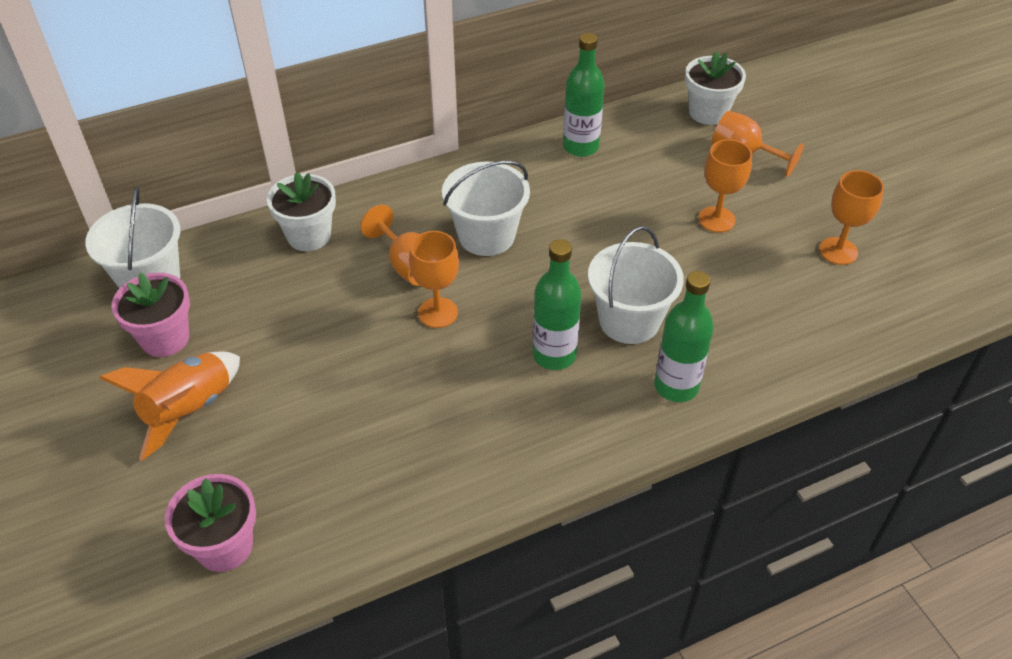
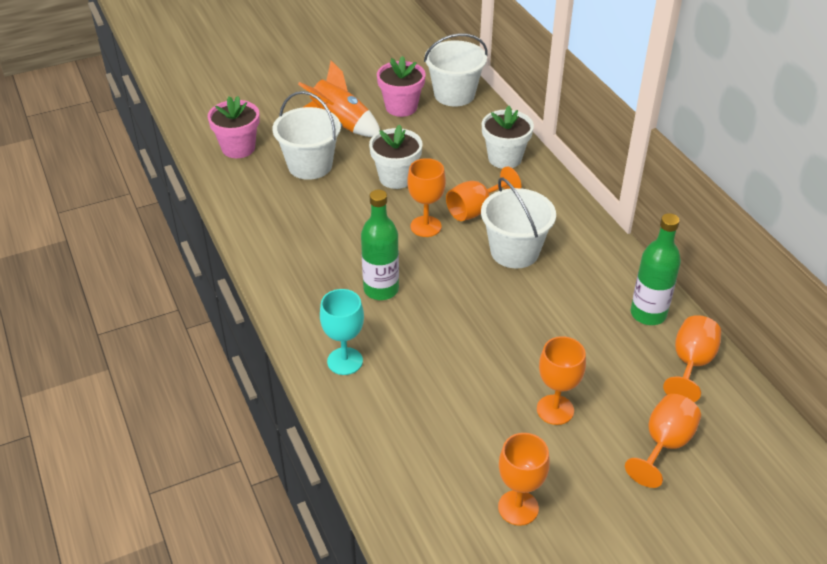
camera: 90 degrees right, 5 degrees down
white bucket [588,226,684,344] -> white bucket moved to [273,91,341,180]
green bottle [654,271,714,402] -> turquoise goblet [320,289,364,375]
white flower pot [685,51,746,125] -> white flower pot moved to [369,124,422,189]
none -> orange goblet [663,315,721,402]

